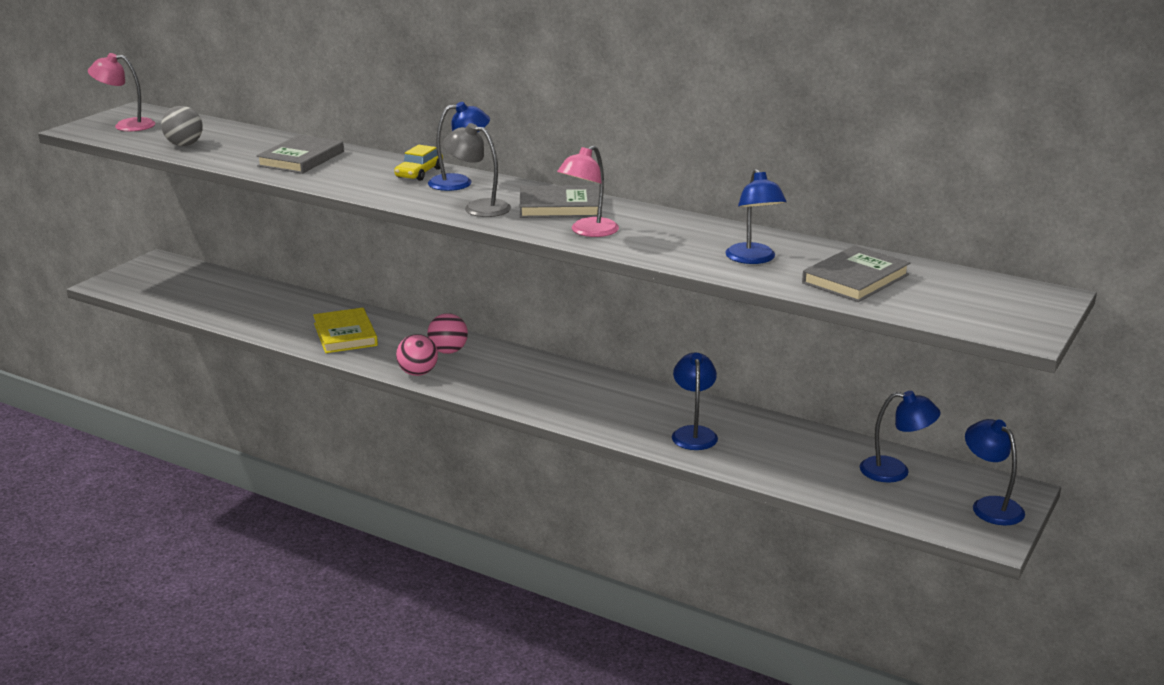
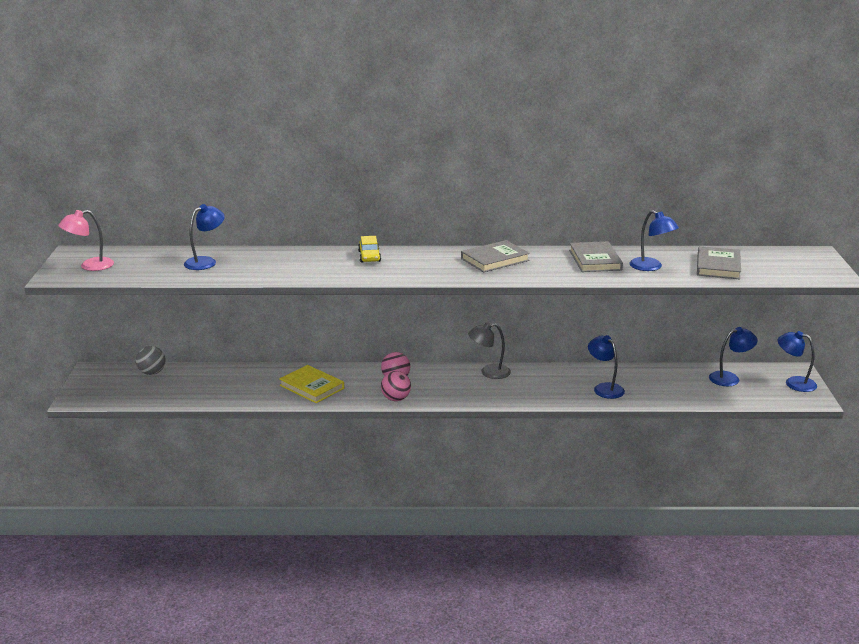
camera: 30 degrees left, 0 degrees up
grey ball [161,106,203,146] -> grey ball moved to [136,346,166,375]
grey book [256,135,344,174] -> grey book moved to [569,241,623,272]
blue lamp [428,102,490,191] -> blue lamp moved to [184,204,225,270]
grey lamp [443,123,511,217] -> grey lamp moved to [468,322,511,379]
pink lamp [557,145,619,237] -> none

